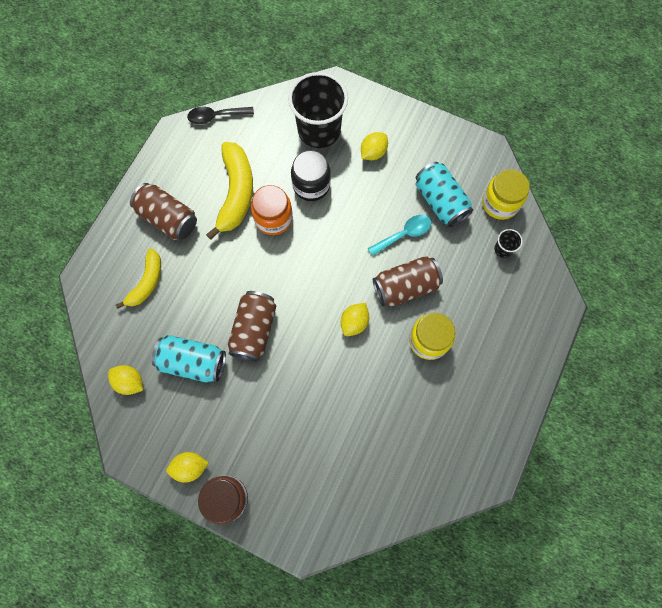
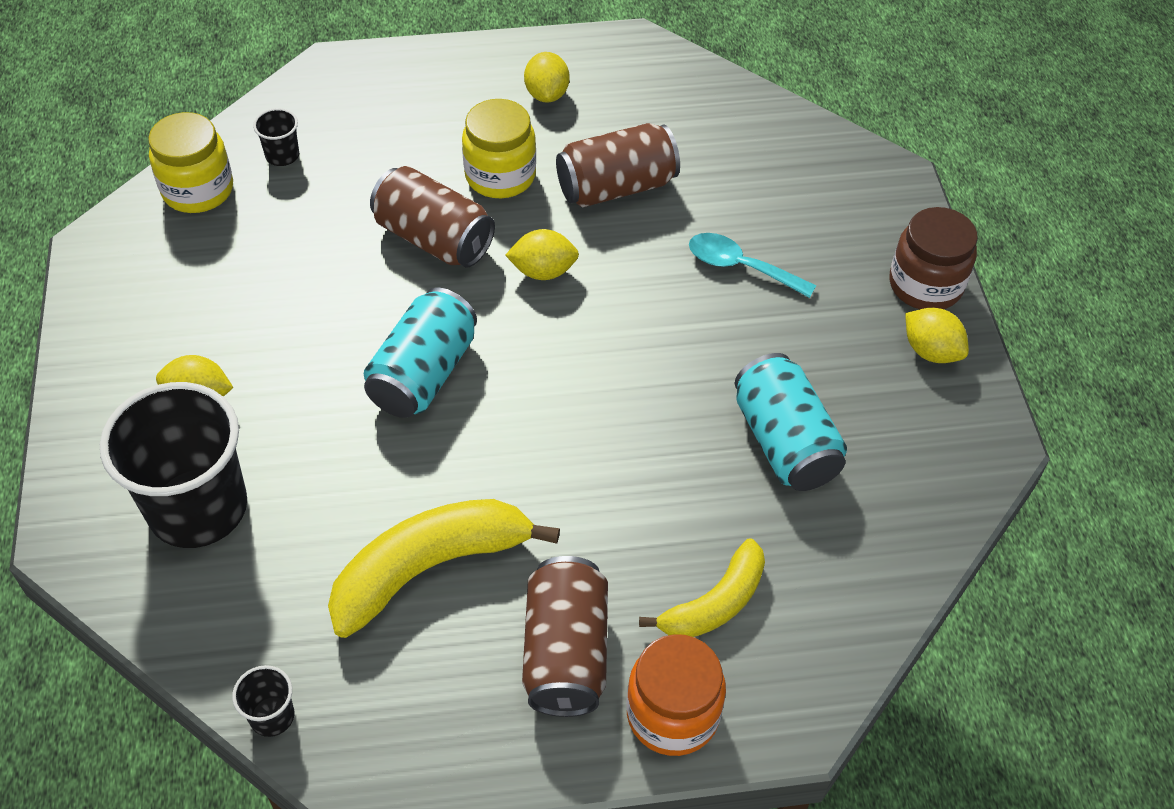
camera: 125 degrees left, 20 degrees down
yellow lemon [108,365,143,395] -> yellow lemon moved to [524,52,569,103]
yellow banana [116,248,161,309] -> yellow banana turned 150 degrees clockwise [639,539,765,637]
black spoon [187,107,254,124] -> black cup [232,665,294,737]
brown can [228,291,276,362] -> brown can moved to [556,123,680,207]
orange jar [251,185,293,235] -> orange jar moved to [627,634,726,756]
black jar [291,150,331,201] -> none
turquoise spoon [368,215,431,256] -> turquoise spoon moved to [689,233,816,298]
turquoise can [416,162,473,227] -> turquoise can moved to [364,288,477,418]

